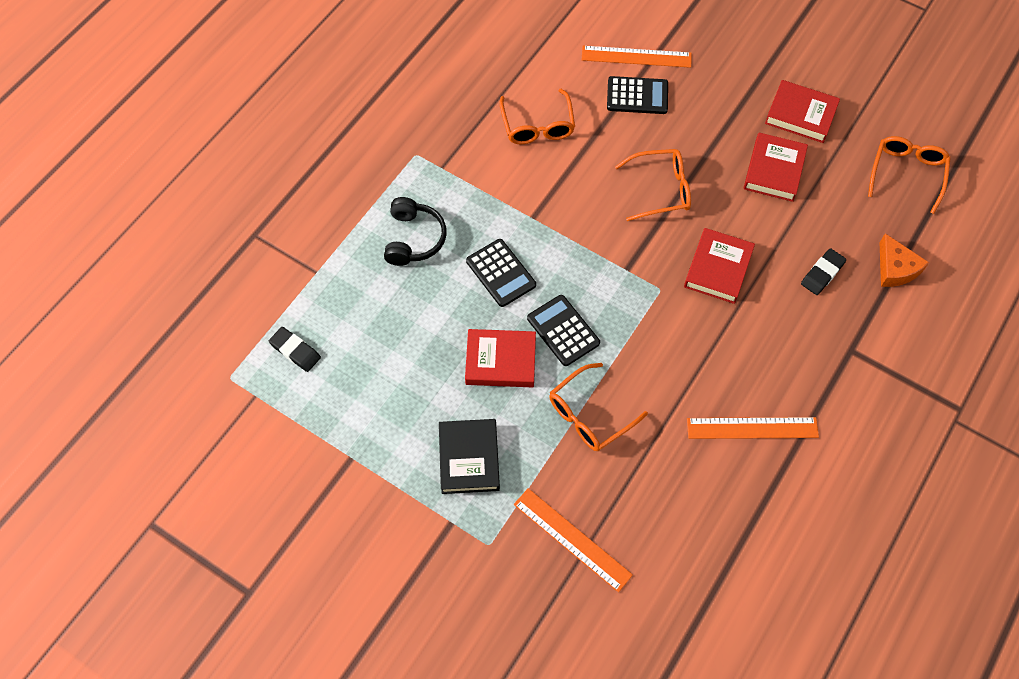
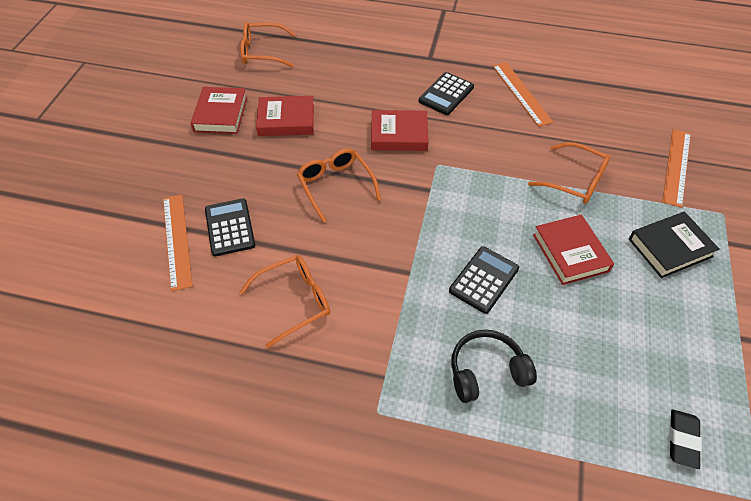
camera: 110 degrees left, 10 degrees down
black calculator [527,295,600,366] -> black calculator moved to [419,72,474,115]
black eraser [801,248,846,295] -> none
orange cheese [880,233,929,287] -> none

